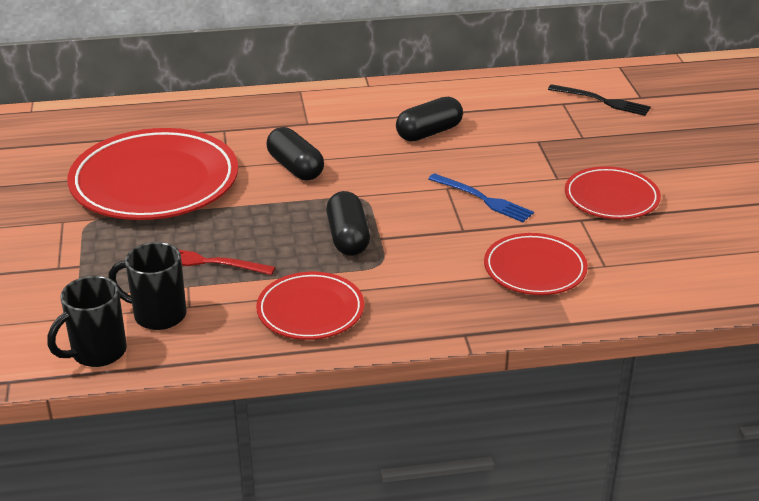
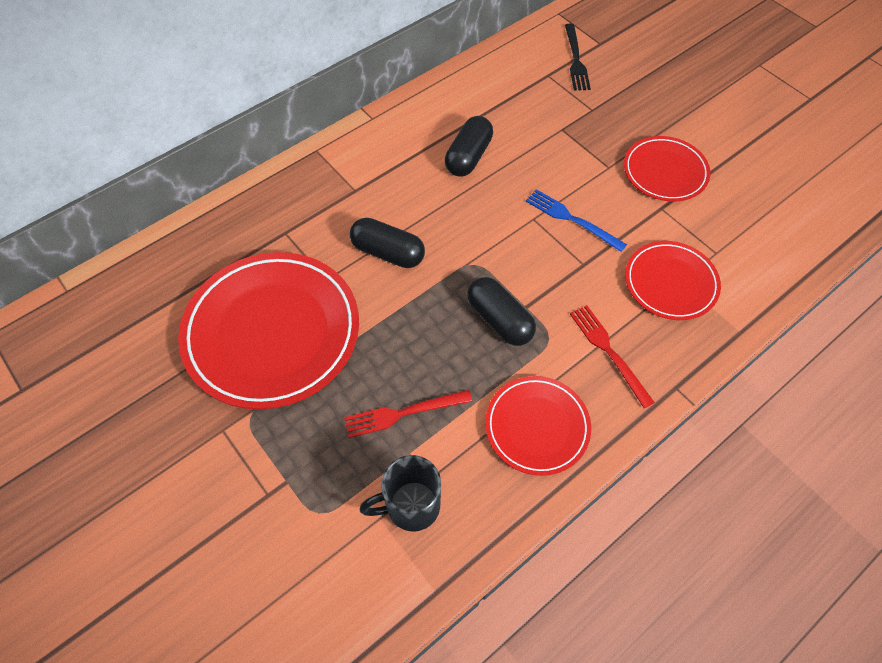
camera: 30 degrees left, 25 degrees up
black mug [47,276,127,367] -> none
blue fork [428,173,534,222] -> blue fork turned 150 degrees counterclockwise [526,189,627,252]
black fork [548,84,651,116] -> black fork turned 90 degrees clockwise [565,24,591,91]
none -> red fork [570,305,655,408]

